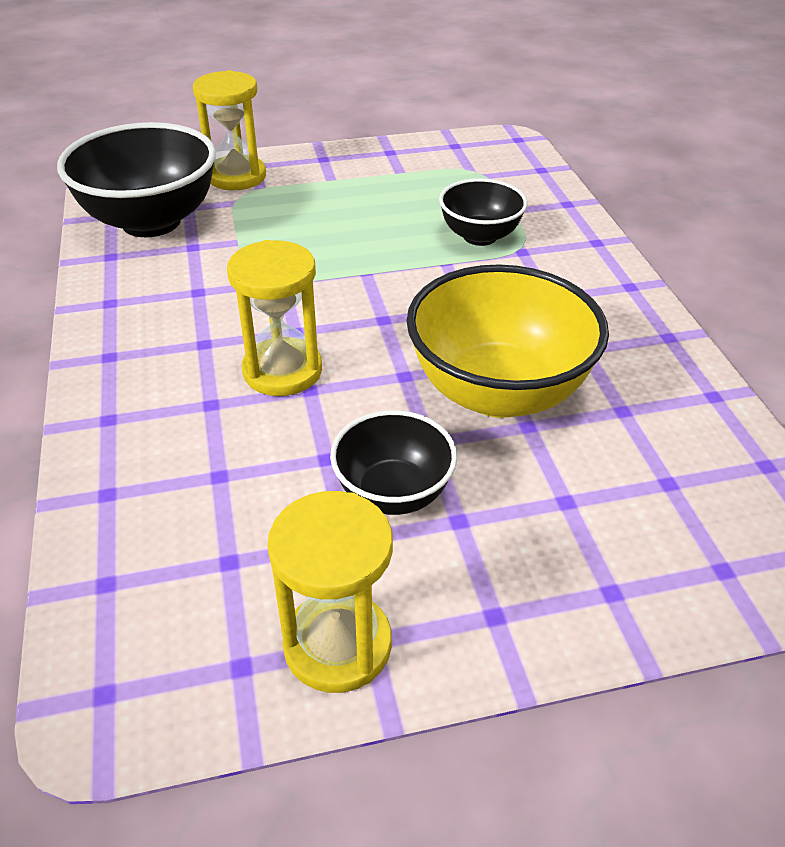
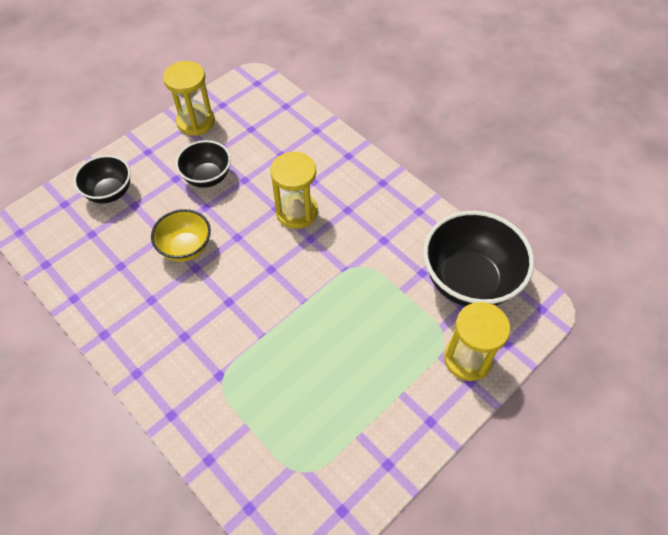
camera: 150 degrees right, 15 degrees up
yellow bowl [407,264,609,418] -> yellow bowl [151,209,211,262], size x0.57
black bowl [439,178,528,246] -> black bowl moved to [74,155,131,204]

